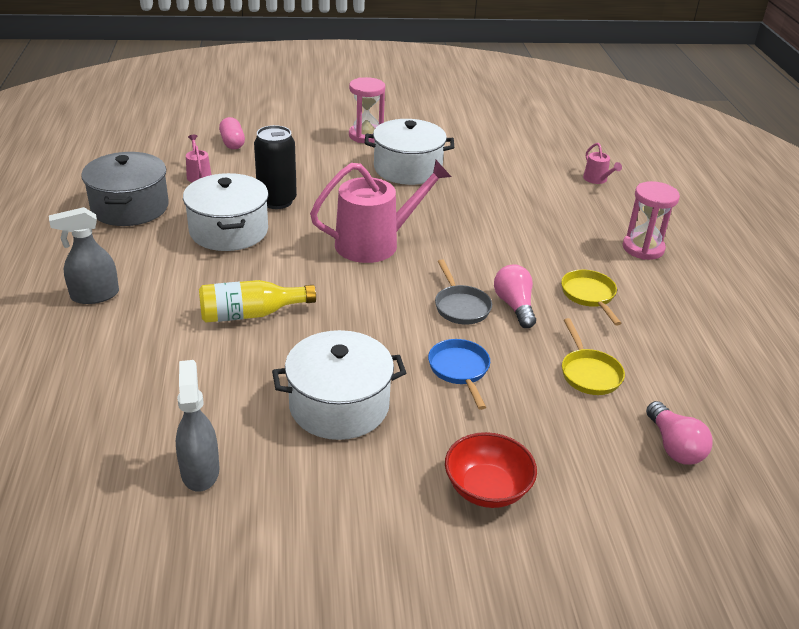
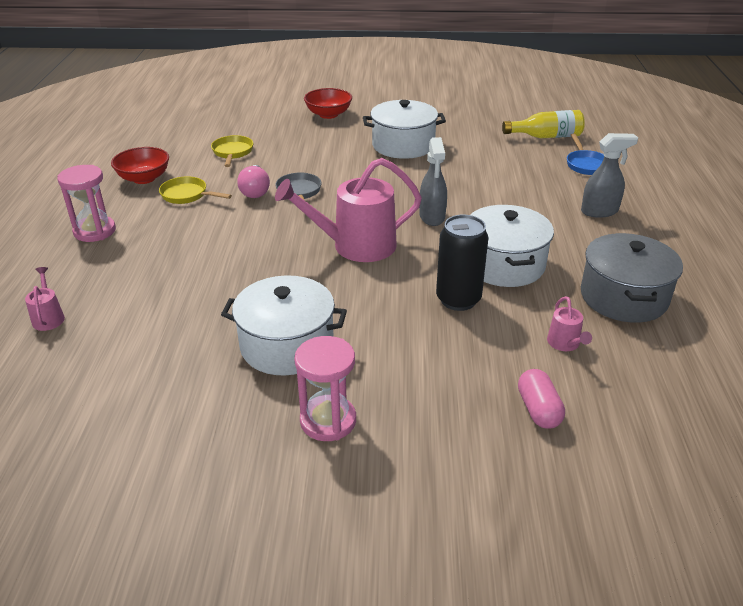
camera: 170 degrees left, 0 degrees up
grey spray bottle [176,360,219,492] -> grey spray bottle moved to [419,137,447,226]
yellow bottle [199,280,316,323] -> yellow bottle moved to [502,110,585,139]
blue pan [428,339,490,410] -> blue pan moved to [567,134,604,175]
yellow pan [561,270,621,325] -> yellow pan turned 120 degrees clockwise [159,176,232,204]
pink light bulb [646,401,713,465] -> none
none -> red bowl [111,147,169,184]

